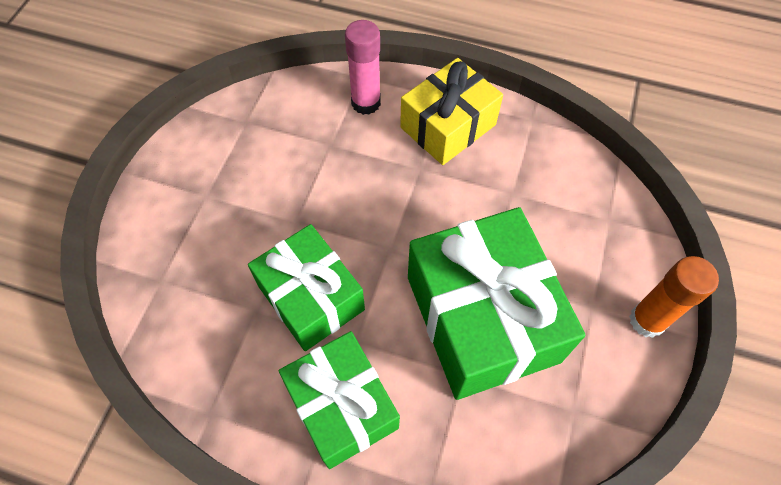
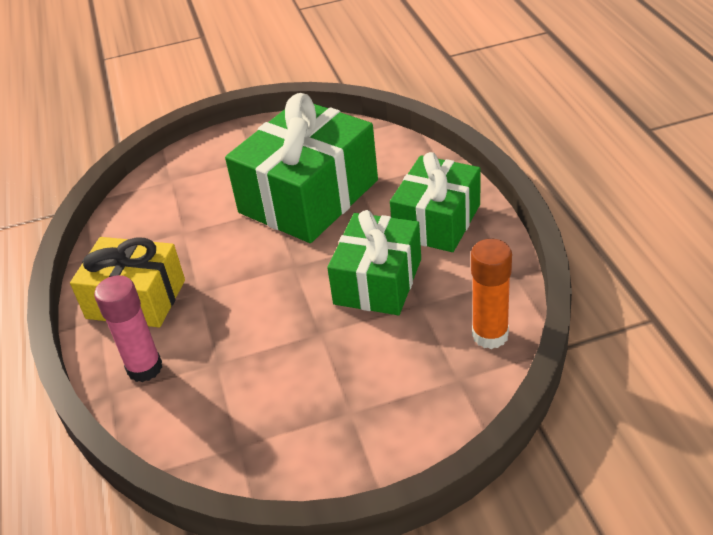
camera: 120 degrees left, 20 degrees down
orange glue stick [629,256,719,338] -> orange glue stick moved to [471,239,512,349]

